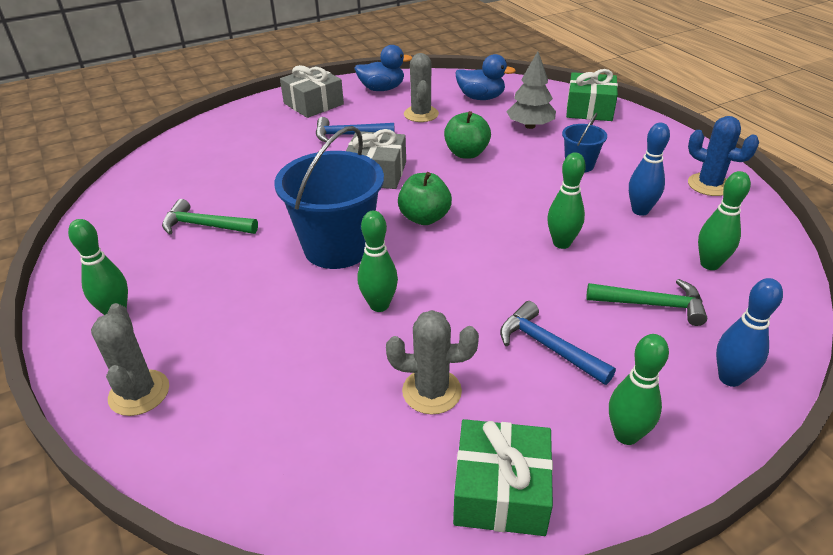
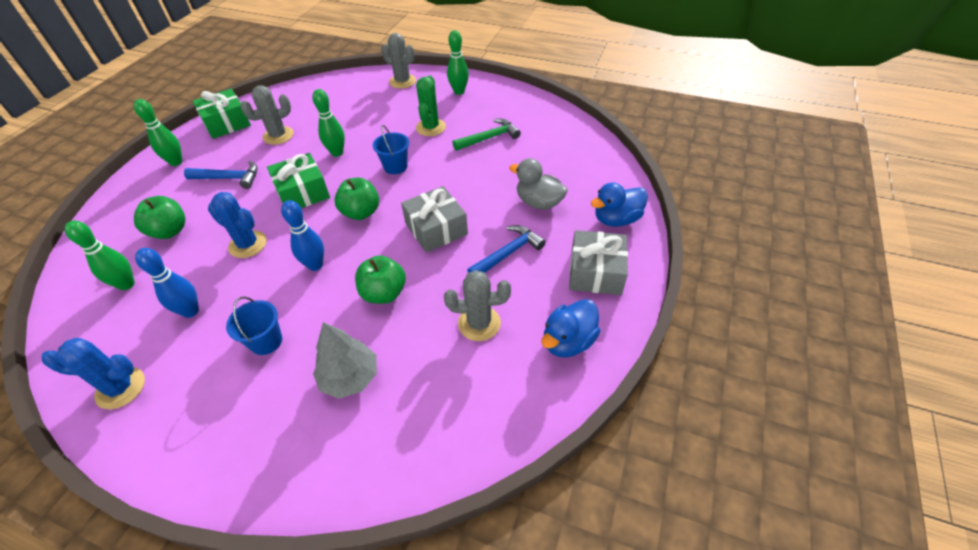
camera: 140 degrees right, 10 degrees up
blue bucket [274,126,384,269] -> blue bucket [373,125,409,174], size x0.50
grey cactus [404,53,439,122] -> grey cactus turned 45 degrees counterclockwise [444,270,511,341]
blue duck [455,54,516,100] -> blue duck moved to [591,182,648,227]
green bowling pin [547,152,586,249] -> blue cactus [208,192,267,258]
green gift [566,69,618,121] -> green gift moved to [267,153,330,208]
green hammer [586,279,707,326] -> green apple [134,196,186,239]
blue bowling pin [716,278,783,387] -> blue bowling pin moved to [281,200,324,271]
none -> green cactus [416,75,446,136]
none -> grey duck [509,158,568,210]

